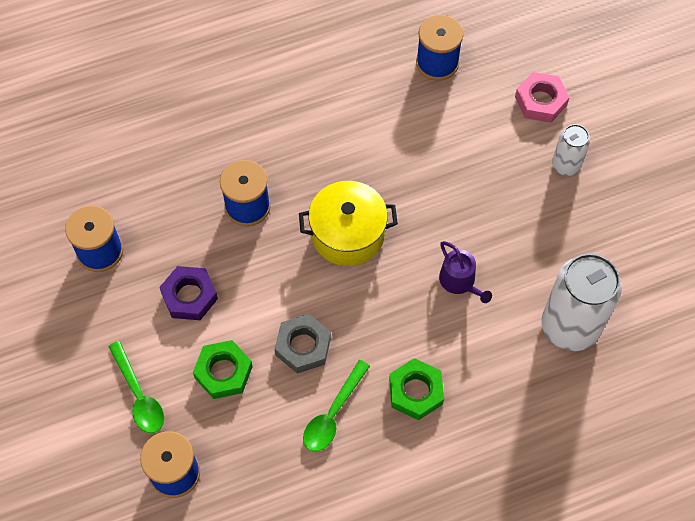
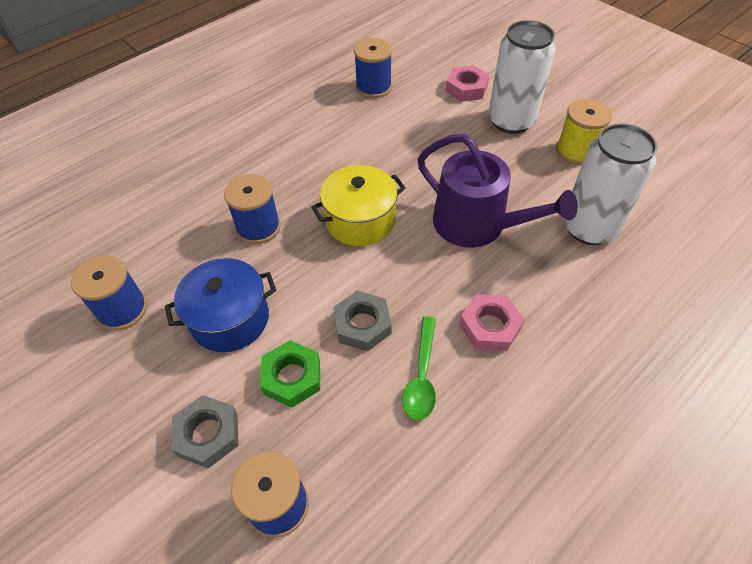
camera: 20 degrees left, 10 degrees down
green spoon [108,341,164,433] -> grey nut [171,395,239,468]
purple nut [159,266,218,320] -> blue pot [165,258,276,352]
green nut [389,358,444,420] -> pink nut [460,294,525,351]
purple watering can [439,241,492,303] -> purple watering can [418,134,578,248], size x2.08
white can [552,124,590,176] -> white can [488,20,556,134], size x1.91
none -> yellow spool [556,99,612,165]

